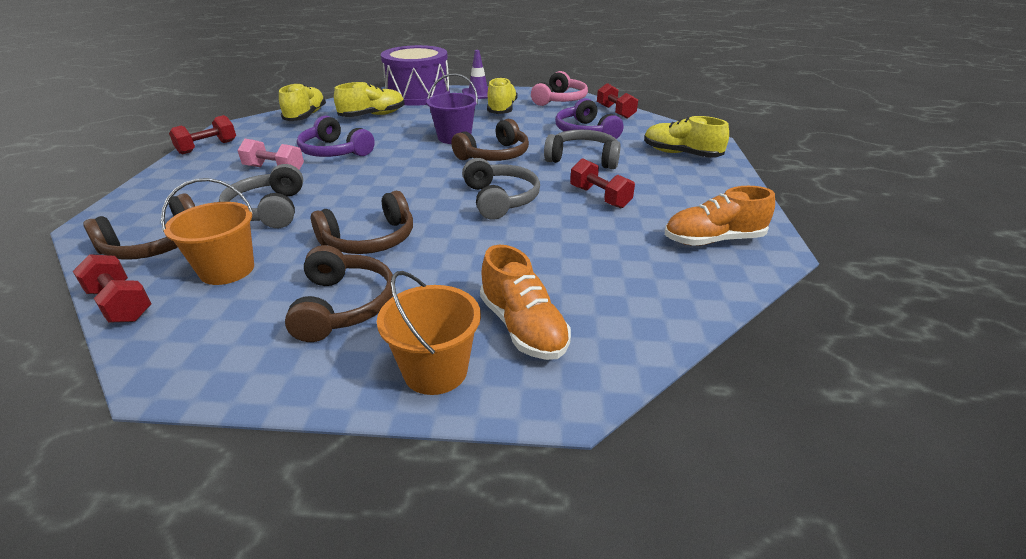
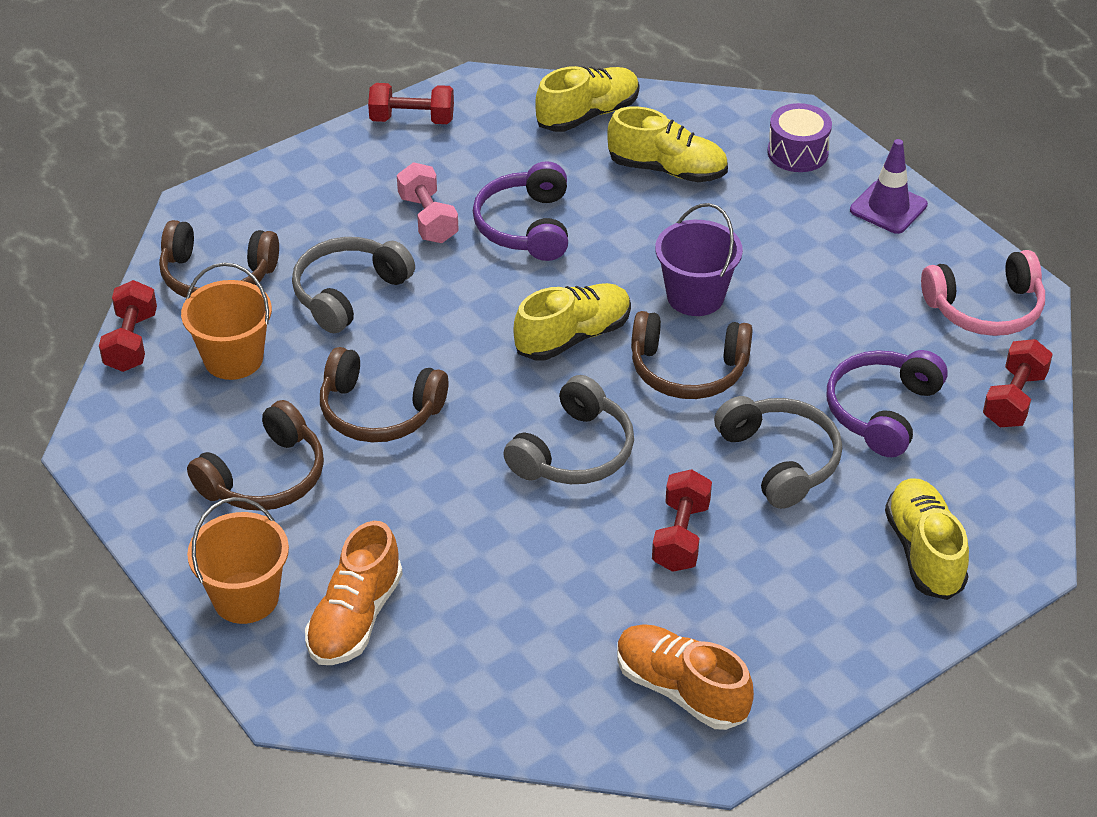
camera: 50 degrees right, 10 degrees up
purple drum [381,45,450,106] -> purple drum [768,103,832,172], size x0.49
yellow shoe [487,77,517,114] -> yellow shoe moved to [514,283,631,361]

